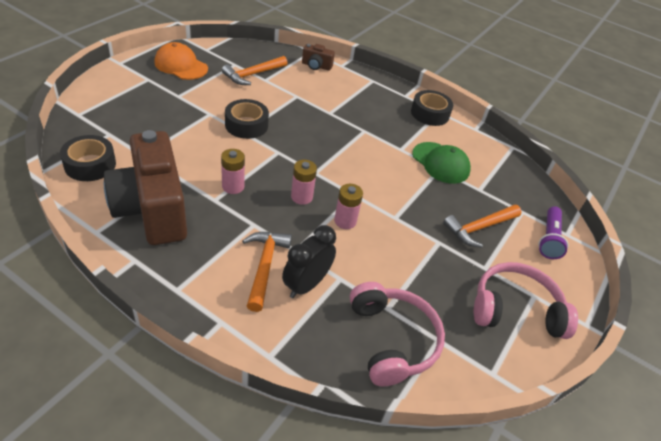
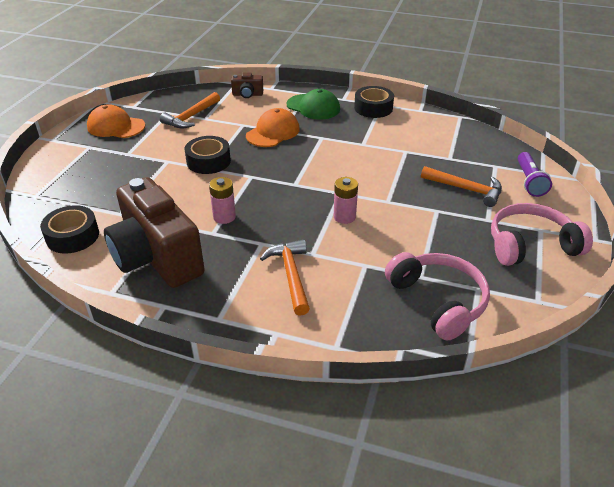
camera: 10 degrees left, 5 degrees down
black clock [282,225,336,298] -> none
pink battery [291,160,317,205] -> none
green cap [412,142,471,184] -> green cap moved to [286,89,340,120]
orange hammer [443,205,522,248] -> orange hammer turned 105 degrees counterclockwise [421,166,502,207]
none -> orange cap [246,108,300,147]

